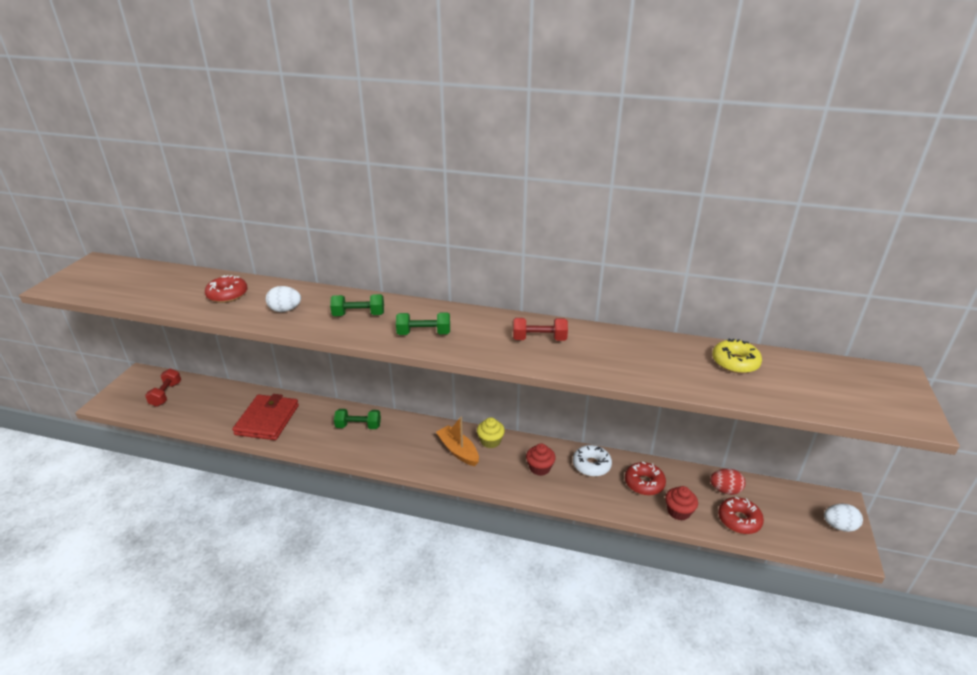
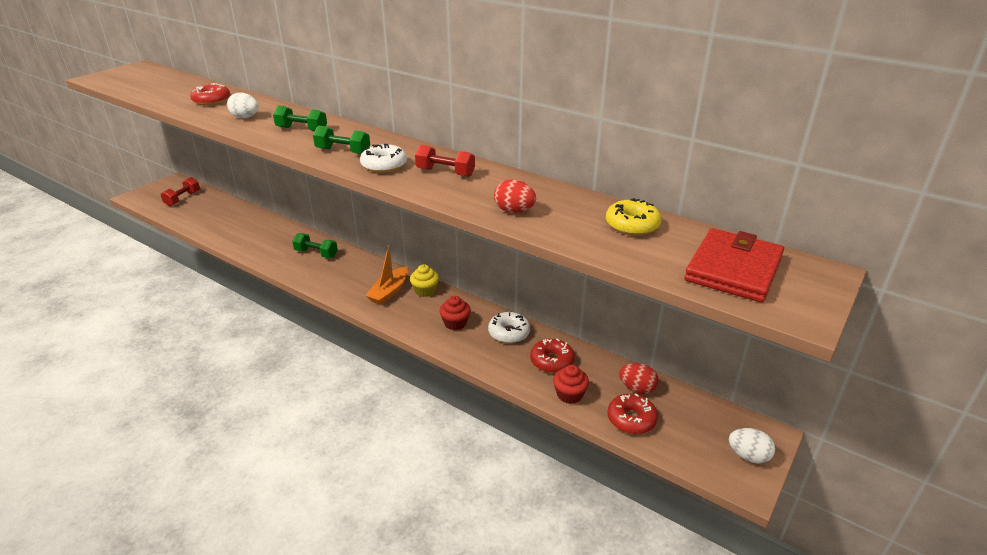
camera: 20 degrees right, 0 degrees up
red wallet [232,394,299,440] -> red wallet moved to [684,228,784,302]
orange boat [436,416,479,466] -> orange boat turned 135 degrees counterclockwise [365,246,408,305]
none -> white donut [360,144,407,173]
none -> red egg [494,179,536,213]

